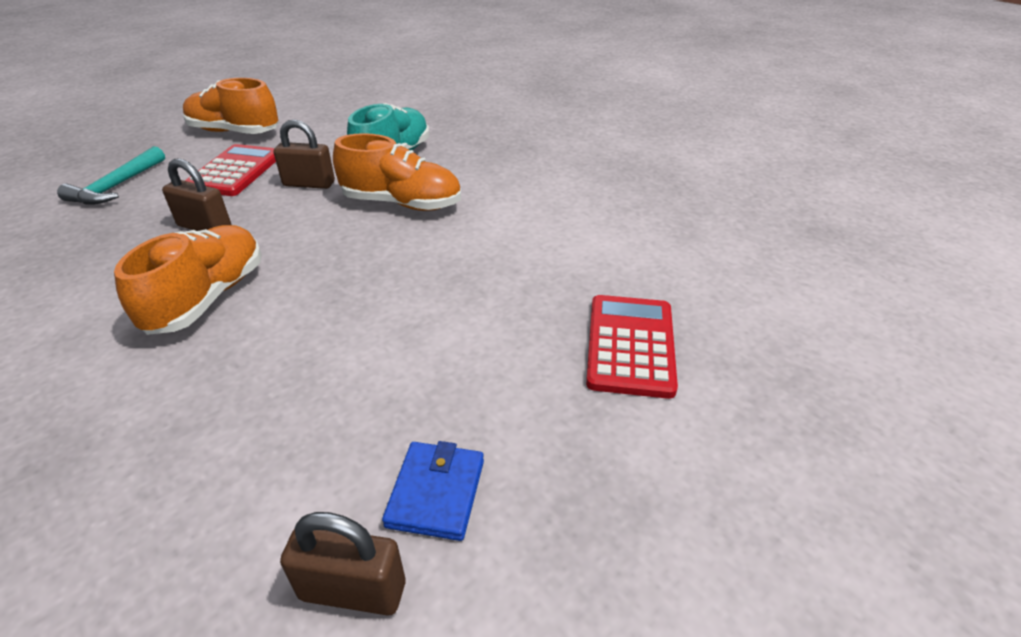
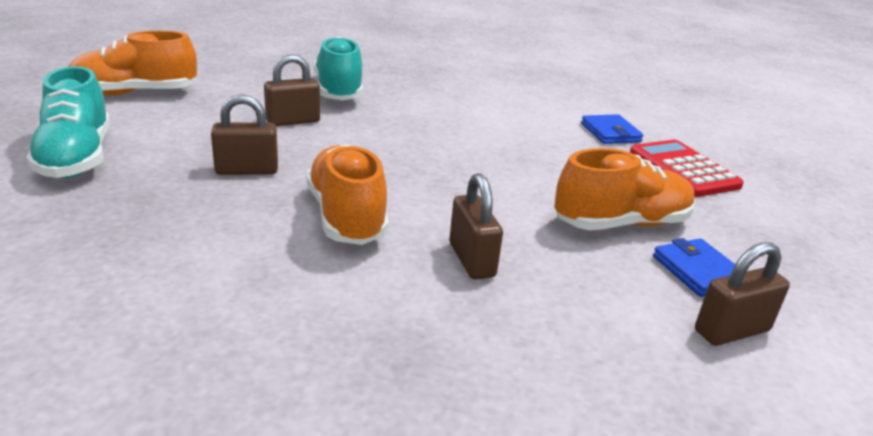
camera: 35 degrees left, 10 degrees down
turquoise hammer [57,146,165,205] -> turquoise shoe [26,66,110,178]
red calculator [185,144,276,196] -> none
orange shoe [333,133,461,211] -> orange shoe moved to [555,148,695,230]
none -> brown padlock [449,173,503,280]
none -> blue wallet [581,114,643,144]

